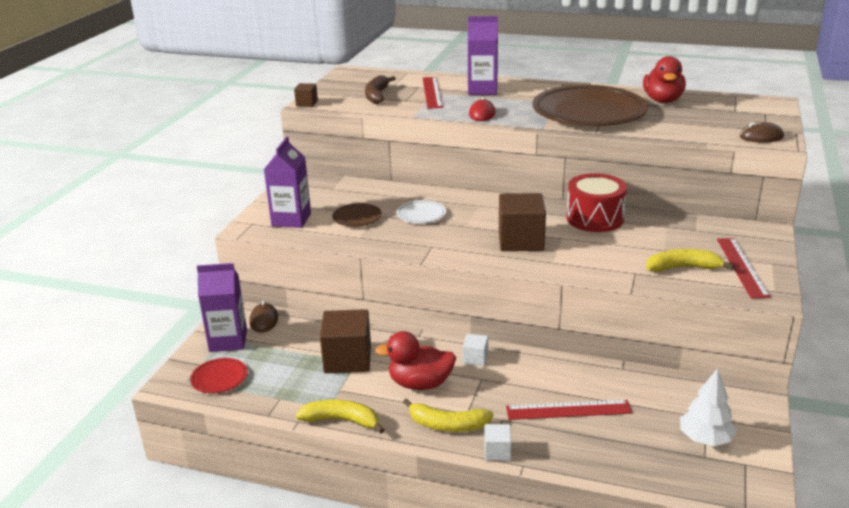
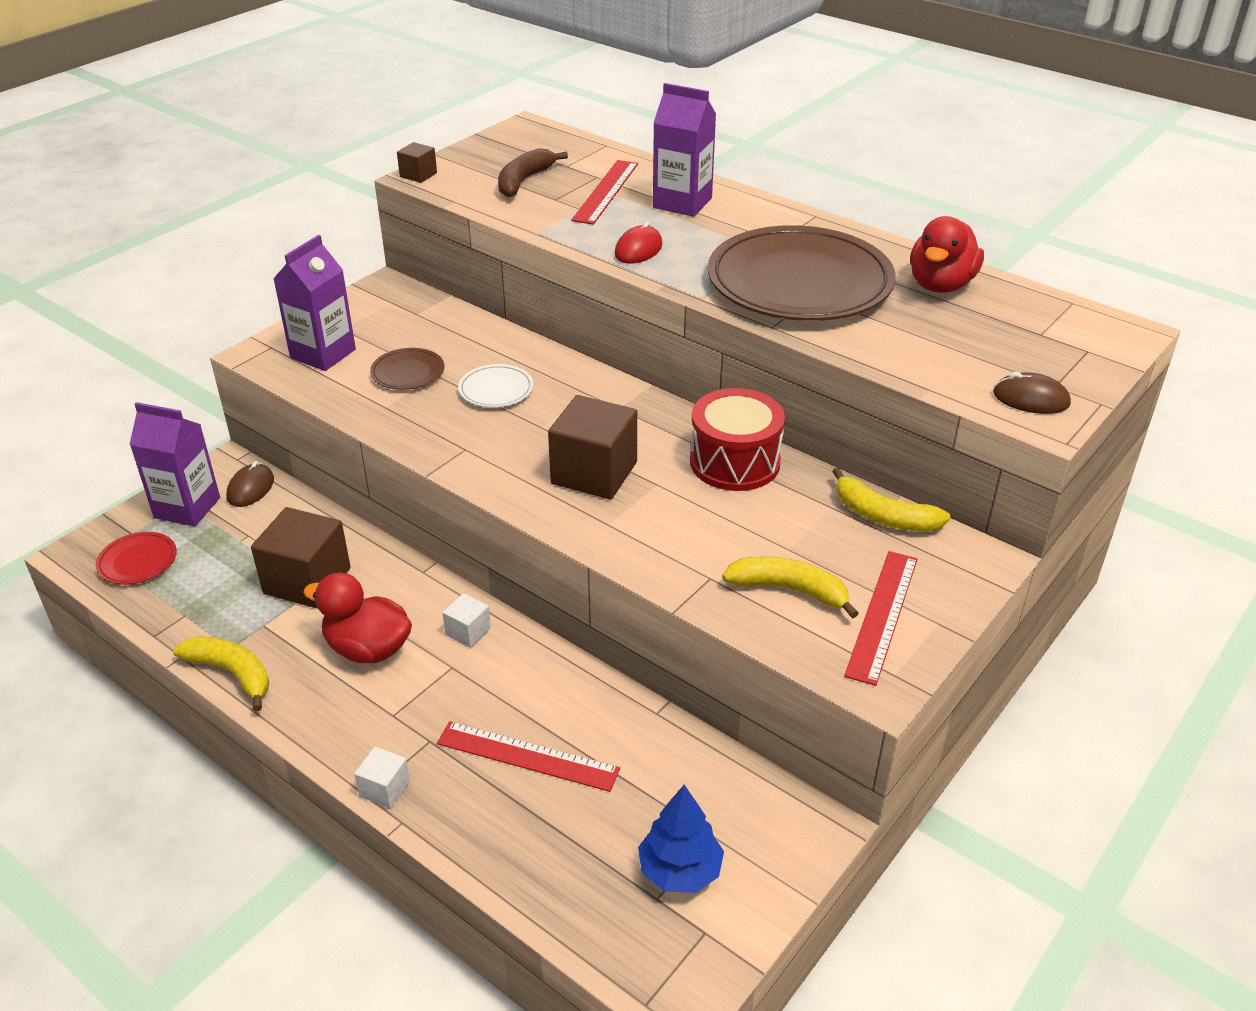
camera: 20 degrees right, 10 degrees up
yellow banana [403,398,493,432] -> yellow banana moved to [832,468,951,532]
white tree [680,368,737,446] -> blue tree [638,785,724,893]

